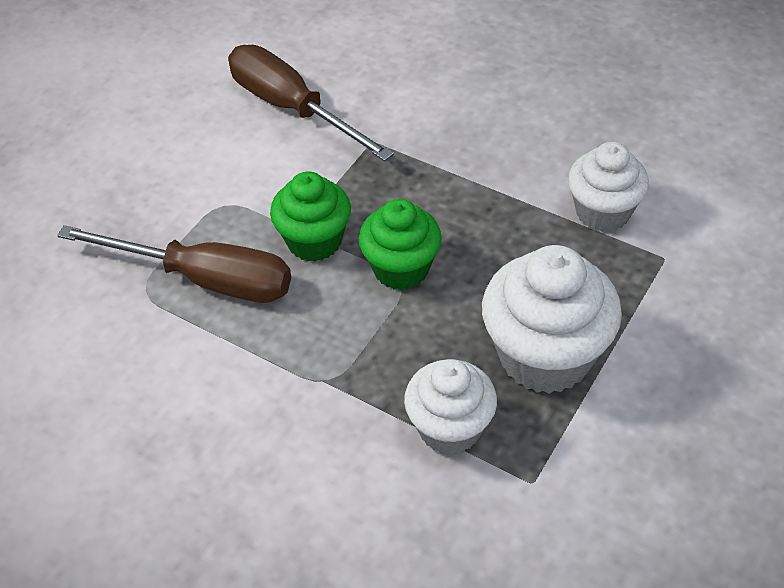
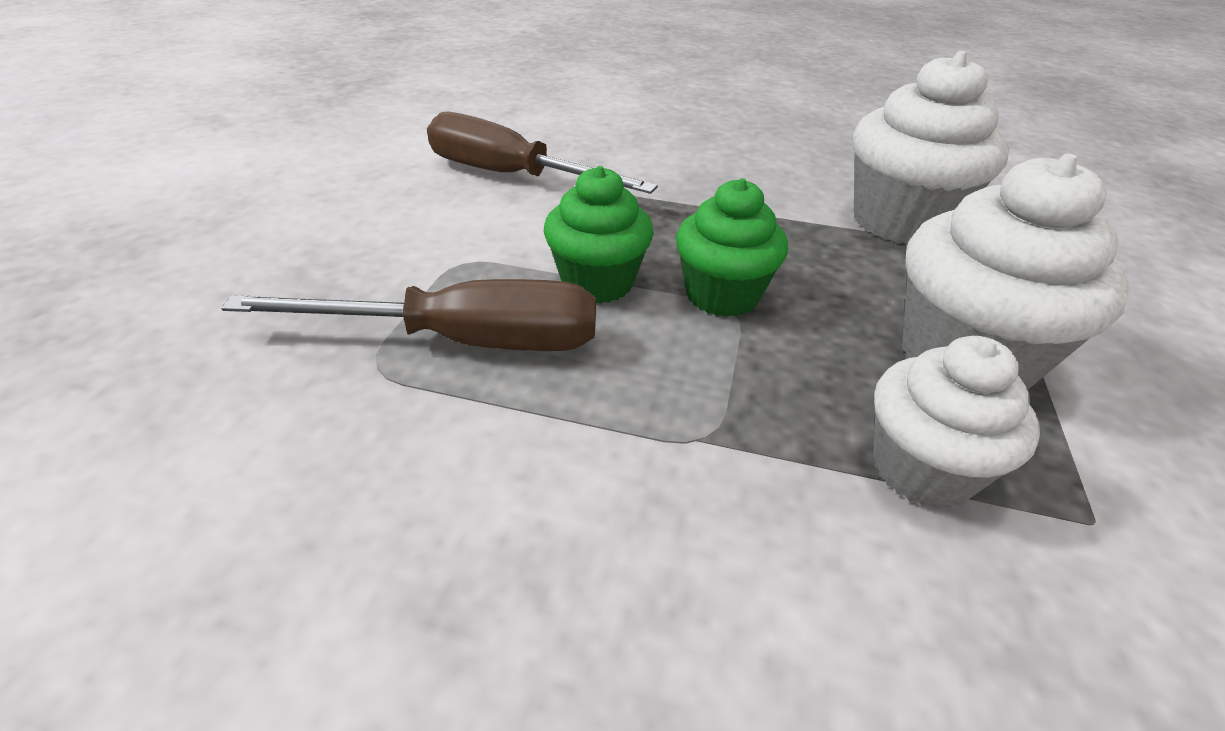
camera: 20 degrees left, 10 degrees down
white cupcake [568,142,649,232] -> white cupcake [853,51,1009,244], size x1.54

